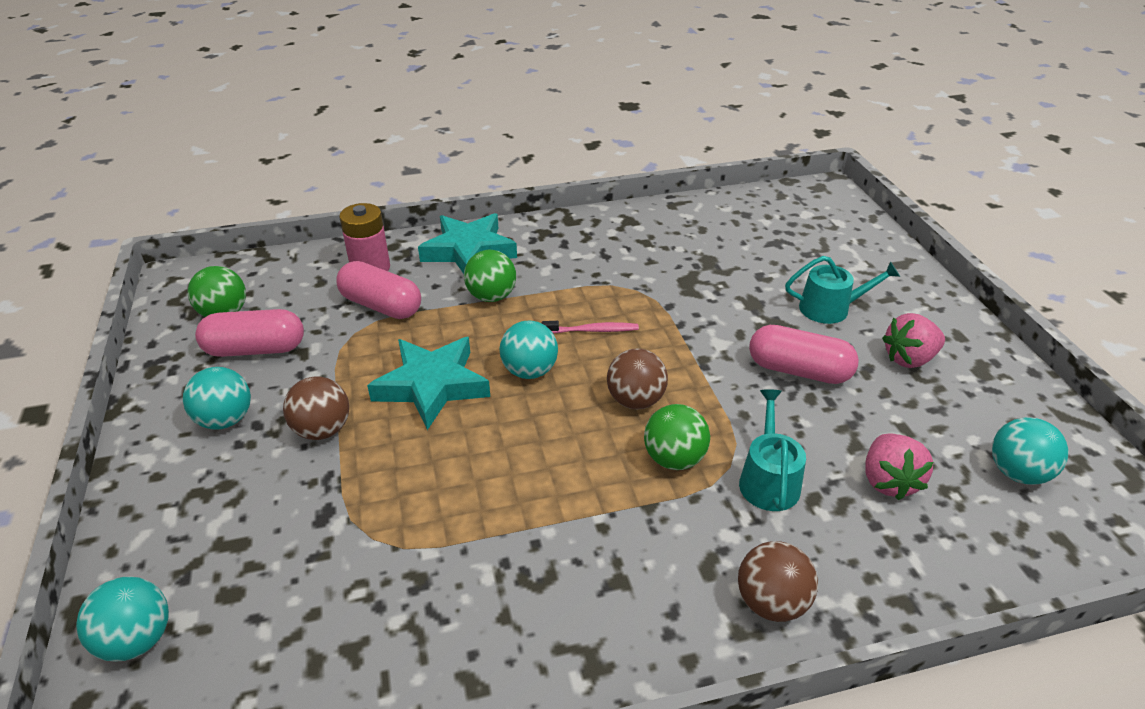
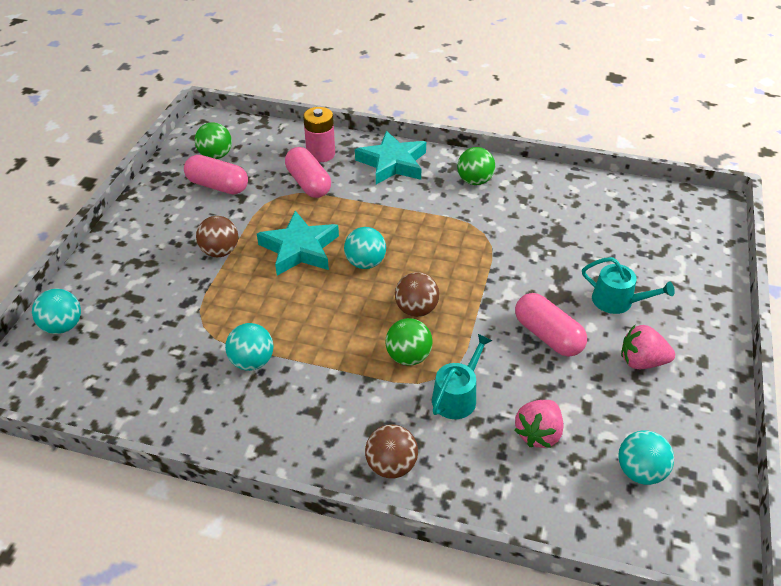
camera: 30 degrees right, 5 degrees up
turquoise ball [183,367,251,430] -> turquoise ball moved to [225,323,273,371]
green ball [464,250,516,302] -> green ball moved to [457,147,495,185]
pink toothbrush [542,321,639,334] -> none

